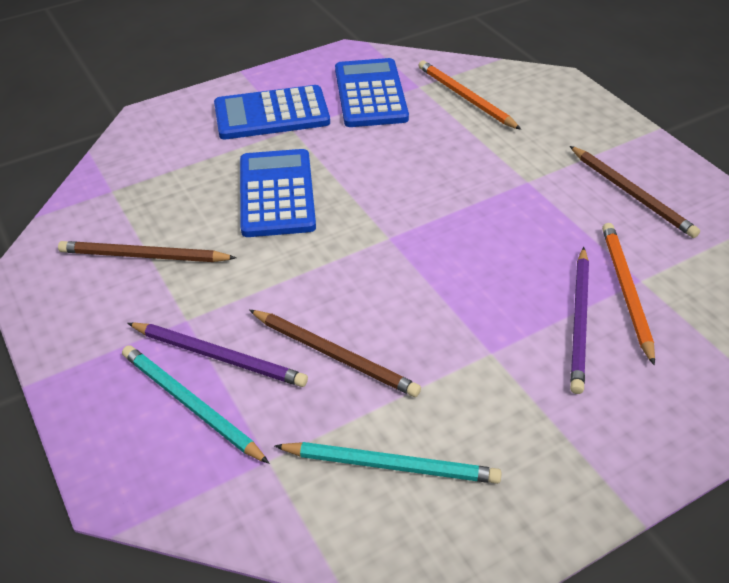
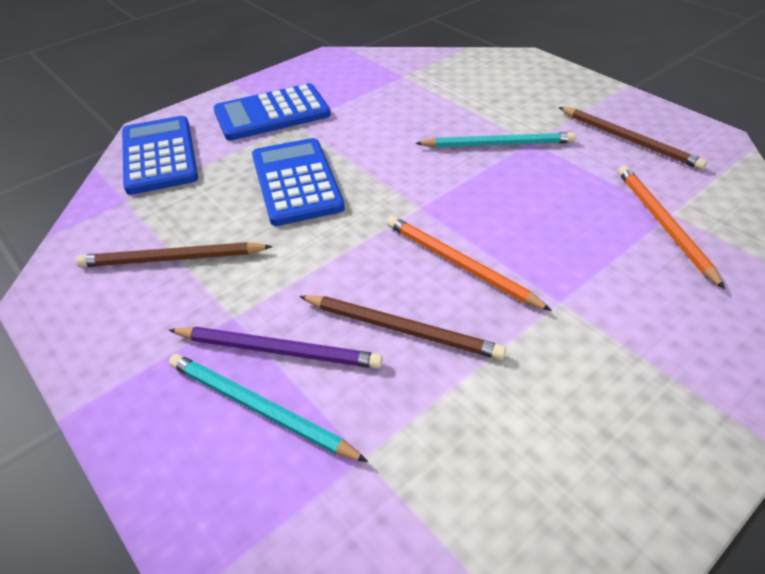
camera: 10 degrees left, 0 degrees up
turquoise pencil [274,442,502,484] -> turquoise pencil moved to [415,132,576,148]
blue calculator [335,58,409,127] -> blue calculator moved to [122,116,198,195]
orange pencil [418,60,521,130] -> orange pencil moved to [387,216,552,311]
purple pencil [570,247,589,394] -> none

